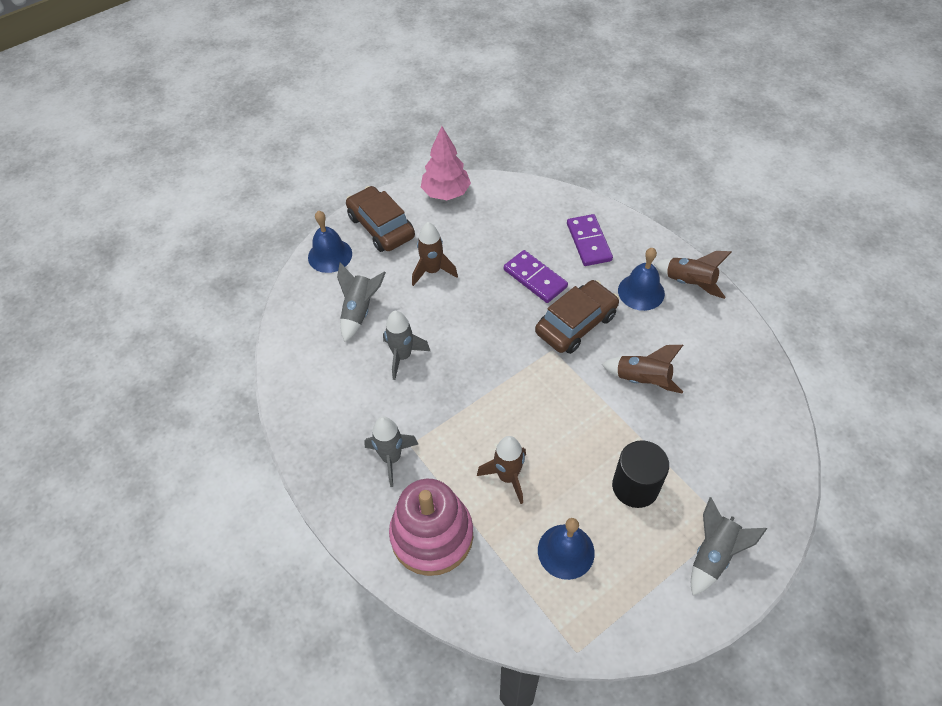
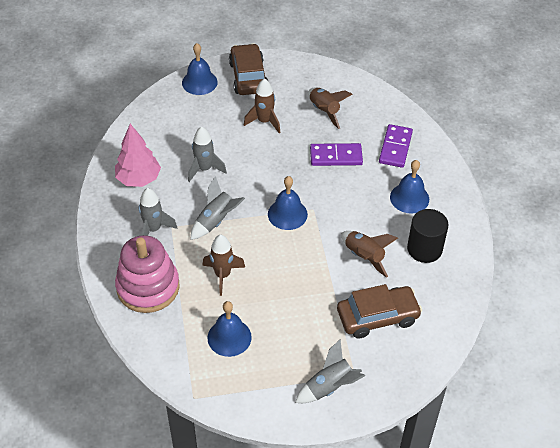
camera: 25 degrees right, 5 degrees down
grey rocket [337,263,386,342] -> grey rocket moved to [191,176,245,240]
pink tree [421,126,471,200] -> pink tree moved to [115,124,161,187]
purple domino [504,250,568,303] -> purple domino turned 75 degrees counterclockwise [310,143,363,166]
brown car [535,280,619,354] -> brown car moved to [337,284,422,339]
black cylinder [612,440,669,508] -> black cylinder moved to [407,209,448,263]
brown rocket [654,251,732,299] -> brown rocket moved to [308,88,352,129]
none -> blue bell [268,176,308,230]

